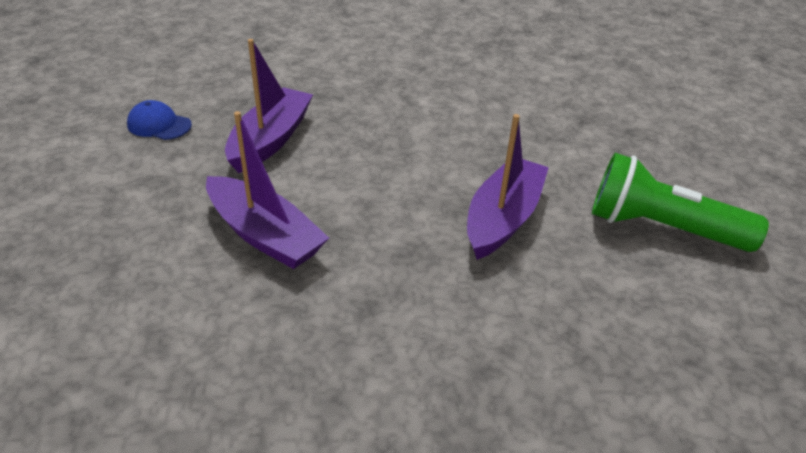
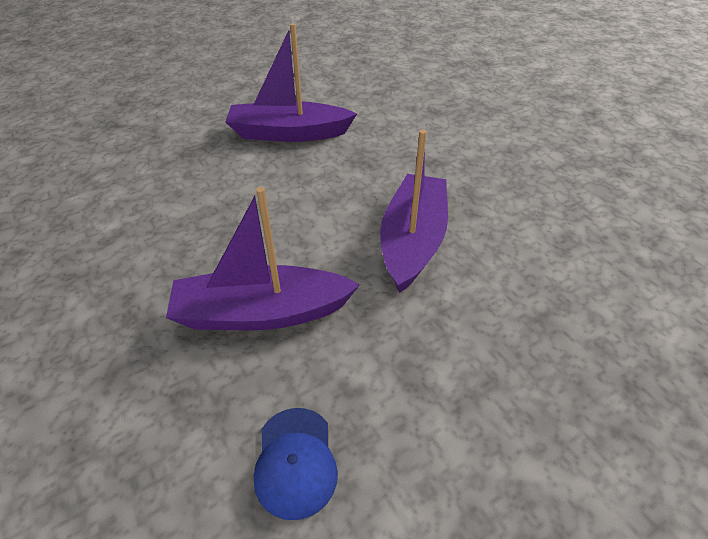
camera: 115 degrees left, 5 degrees up
green flashlight [592,153,769,252] -> none

